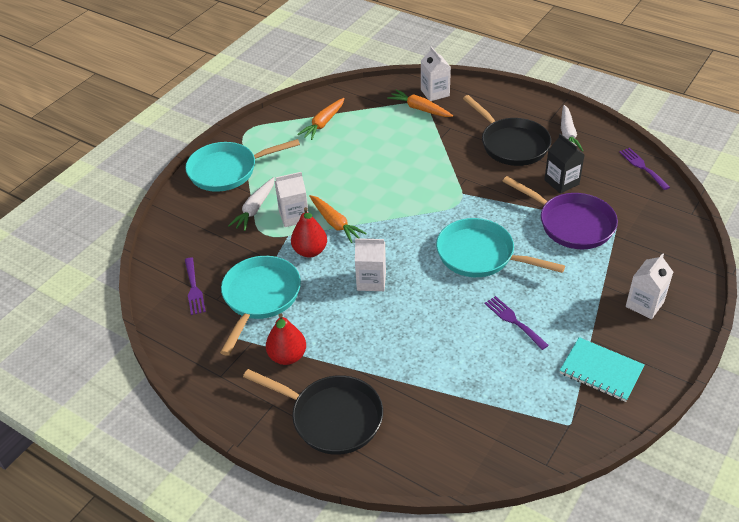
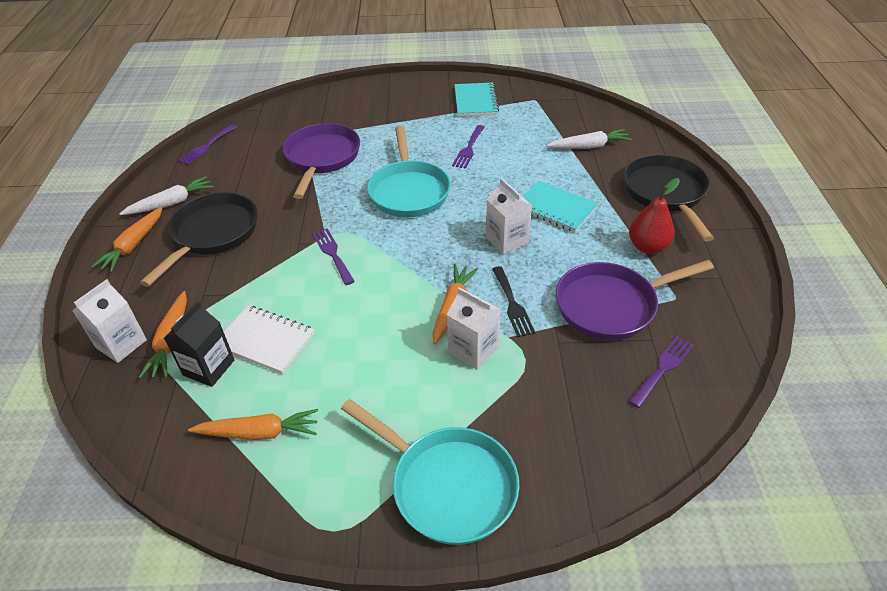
camera: 125 degrees left, 0 degrees up
turquoise pan [220,256,301,356] -> purple pan [556,260,714,340]
white carrot [228,177,275,231] -> white carrot moved to [546,129,632,149]
red pear [291,207,327,258] -> black fork [492,266,535,337]
black carton [544,134,585,194] -> black carton moved to [164,301,235,387]
white carton [626,253,673,319] -> none
none -> orange carrot [91,207,163,272]
none -> white notebook [224,305,315,374]
none -> purple fork [313,228,355,285]
none -> turquoise notebook [522,181,599,232]

